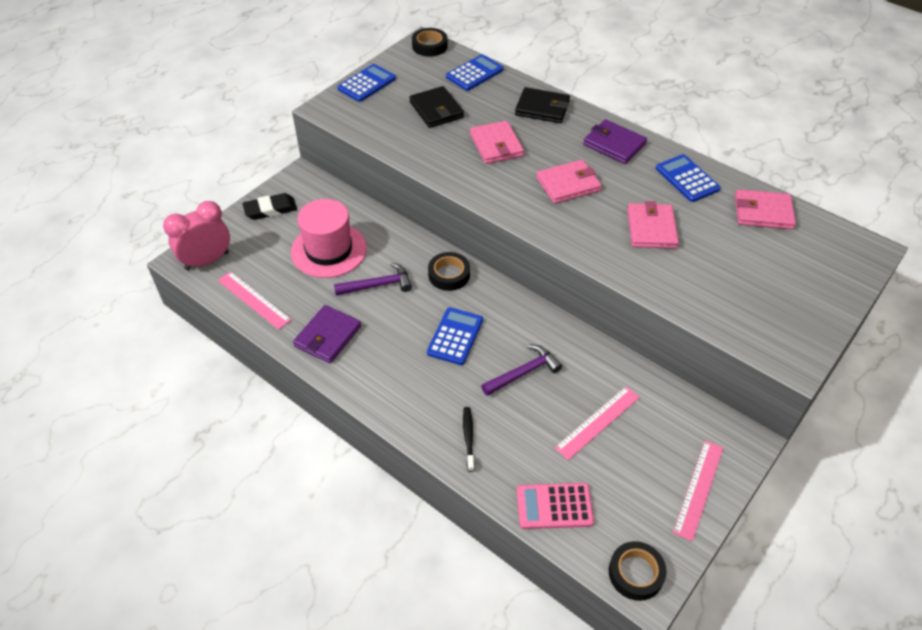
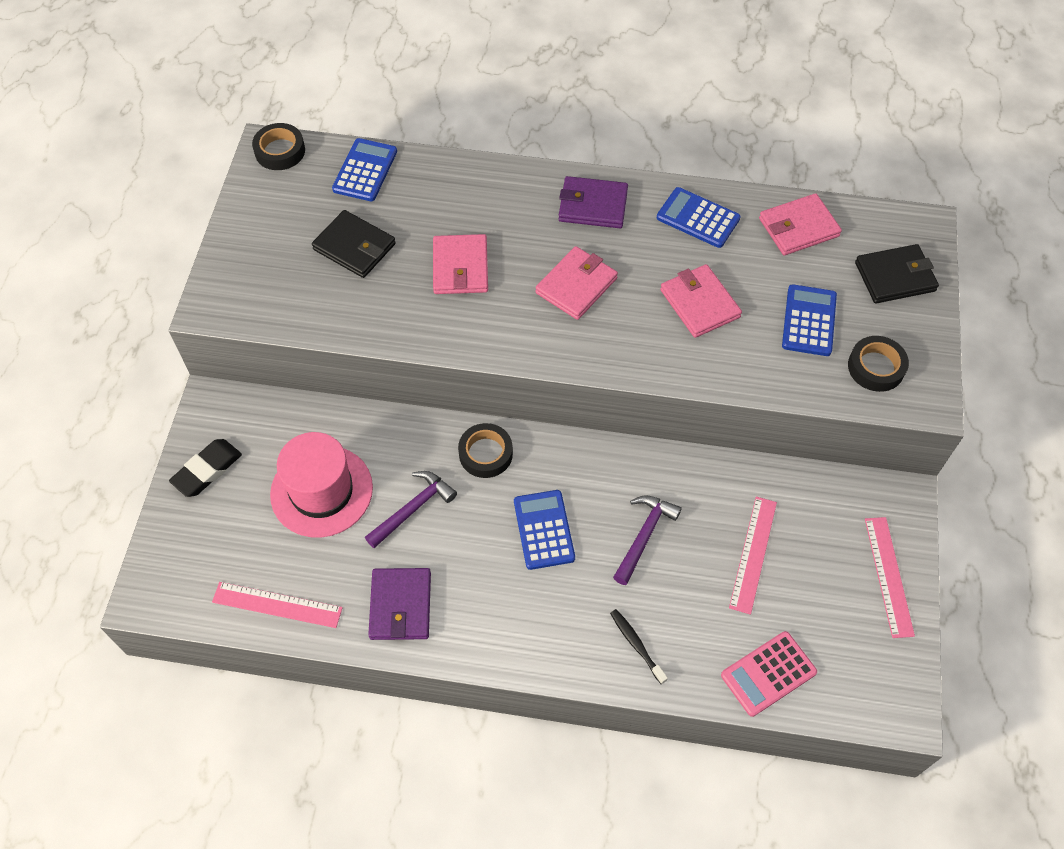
camera: 30 degrees left, 10 degrees up
pink clock [163,201,230,270] -> none
blue calculator [337,64,396,102] -> blue calculator moved to [782,284,837,356]
pink wallet [470,121,524,164] -> pink wallet turned 45 degrees clockwise [433,234,488,294]
black wallet [515,87,570,123] -> black wallet moved to [855,244,939,304]
black tape [609,541,667,601] -> black tape moved to [848,336,909,392]

